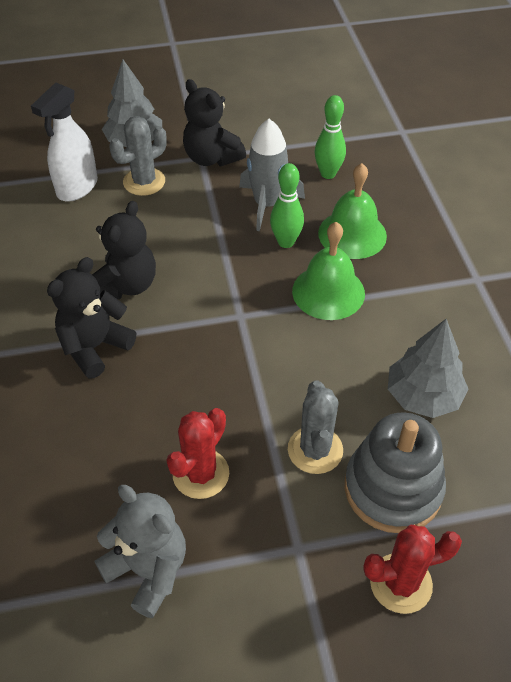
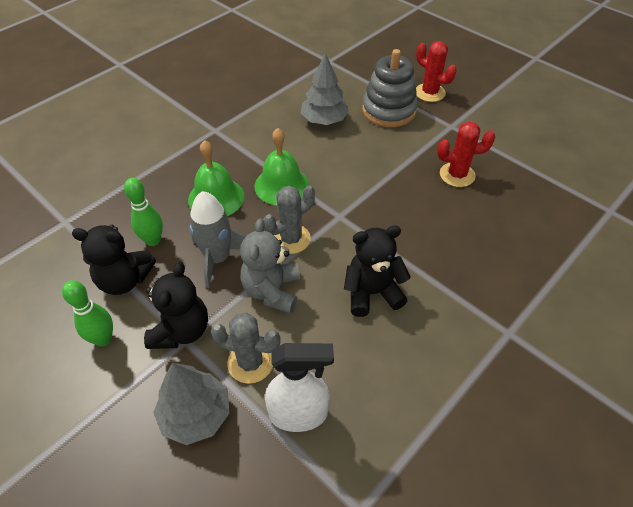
camera: 125 degrees left, 0 degrees up
black teddy bear [47,257,136,379] -> black teddy bear moved to [72,225,156,295]
grey teddy bear [94,485,186,618] -> grey teddy bear moved to [240,218,300,314]
green bowling pin [270,163,304,248] -> green bowling pin moved to [62,280,113,347]
grey cactus [288,380,343,474] -> grey cactus moved to [263,185,315,254]

